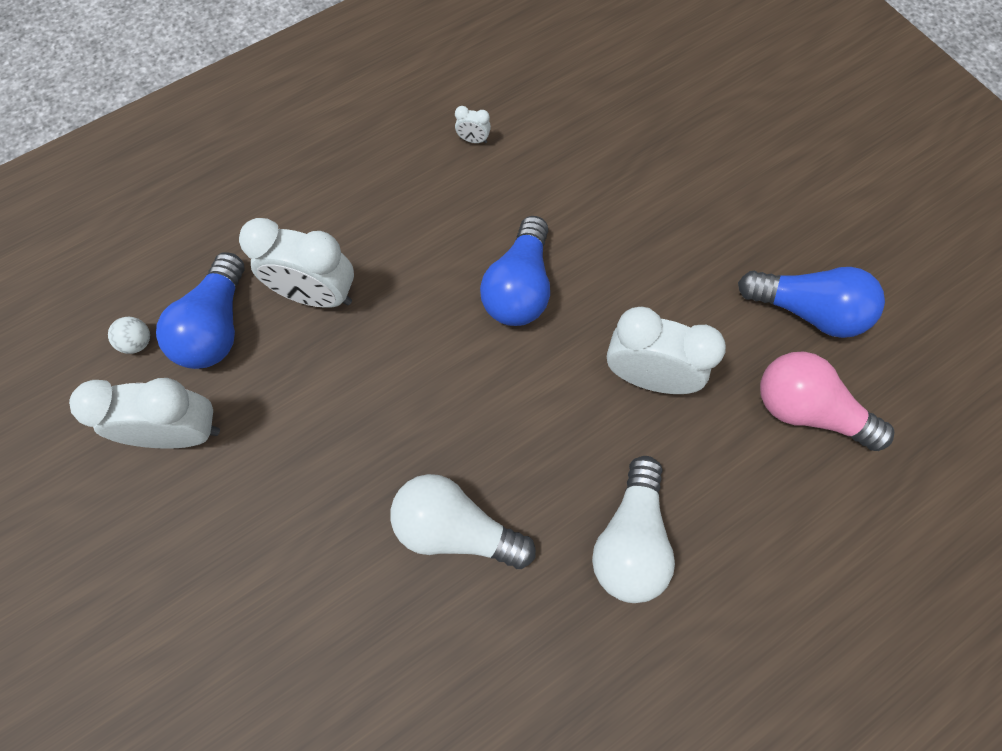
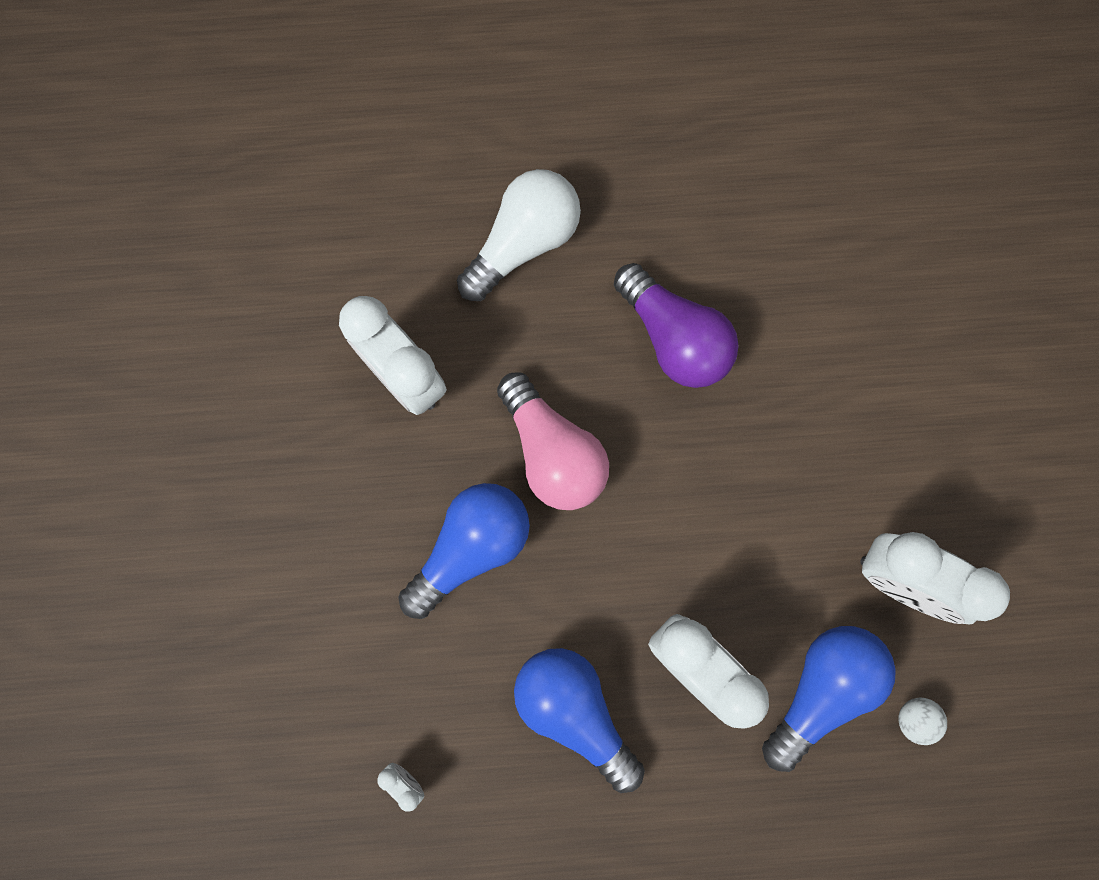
camera: 150 degrees left, 10 degrees up
white light bulb [390,474,536,569] -> purple light bulb [614,263,739,388]
blue light bulb [738,267,885,338] -> blue light bulb moved to [514,648,645,793]
pink light bulb [760,352,894,451] -> pink light bulb moved to [497,372,609,510]

